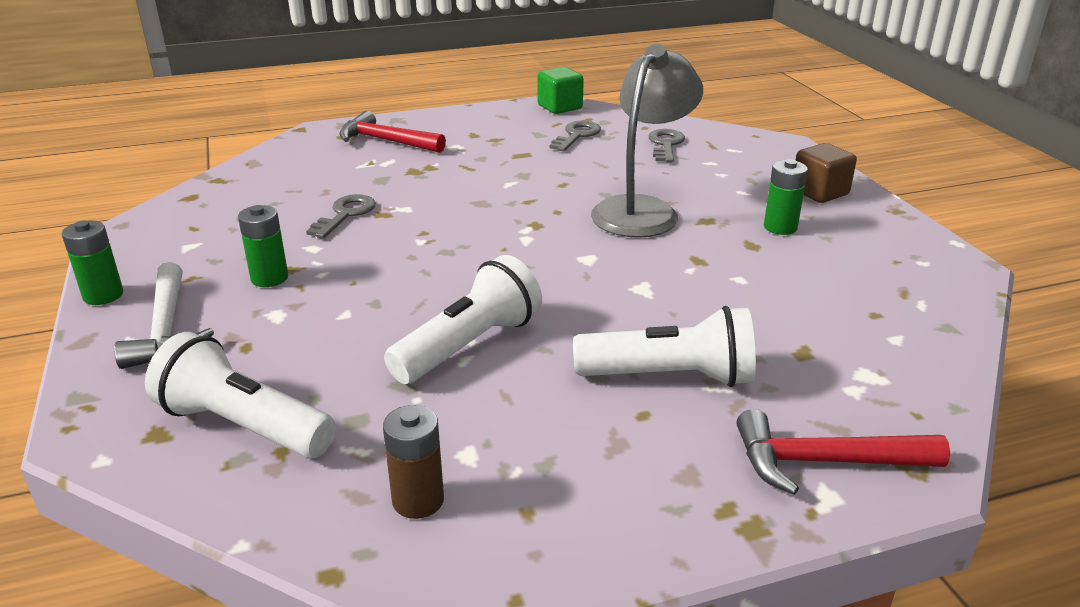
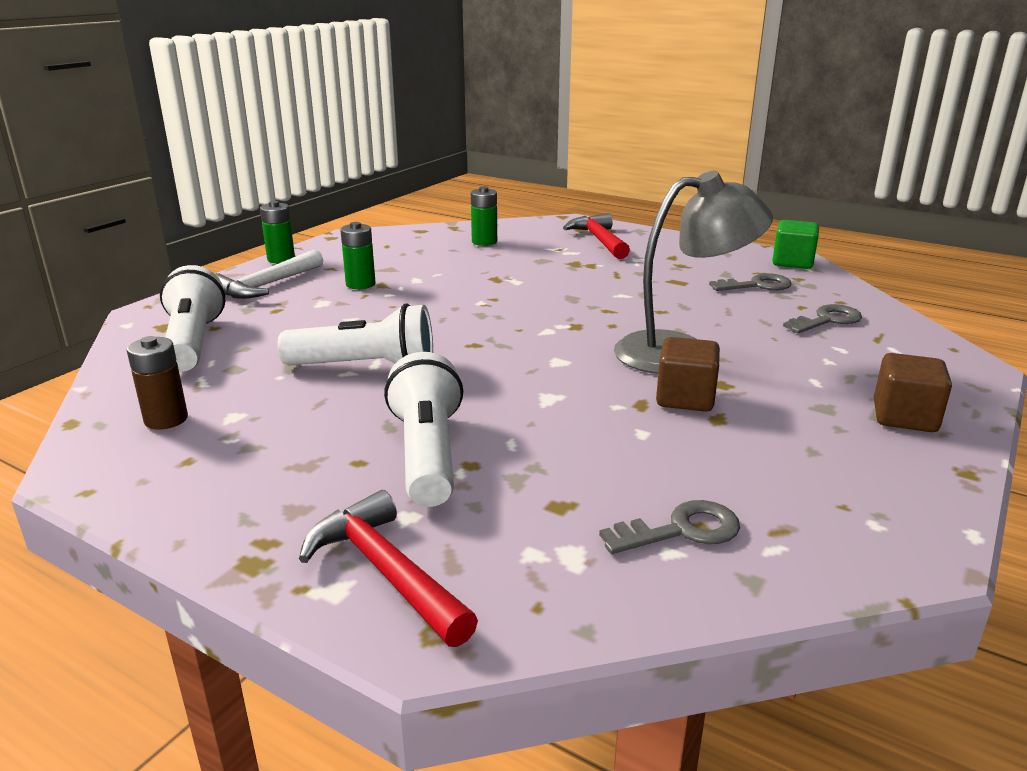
camera: 50 degrees right, 5 degrees down
grey key [306,194,376,238] -> grey key moved to [599,500,740,554]
white flashlight [573,306,756,387] -> white flashlight turned 150 degrees counterclockwise [384,352,463,507]
green battery [764,159,808,235] -> green battery moved to [471,186,497,246]
none -> brown cube [656,337,720,412]

